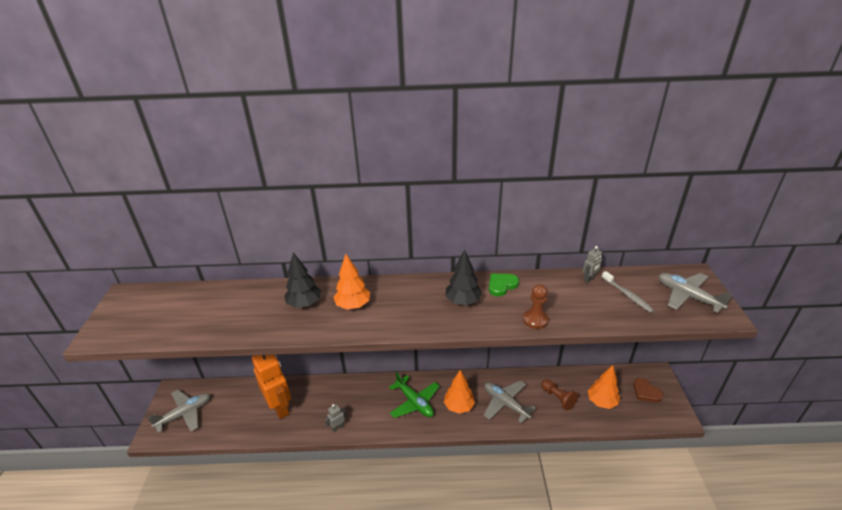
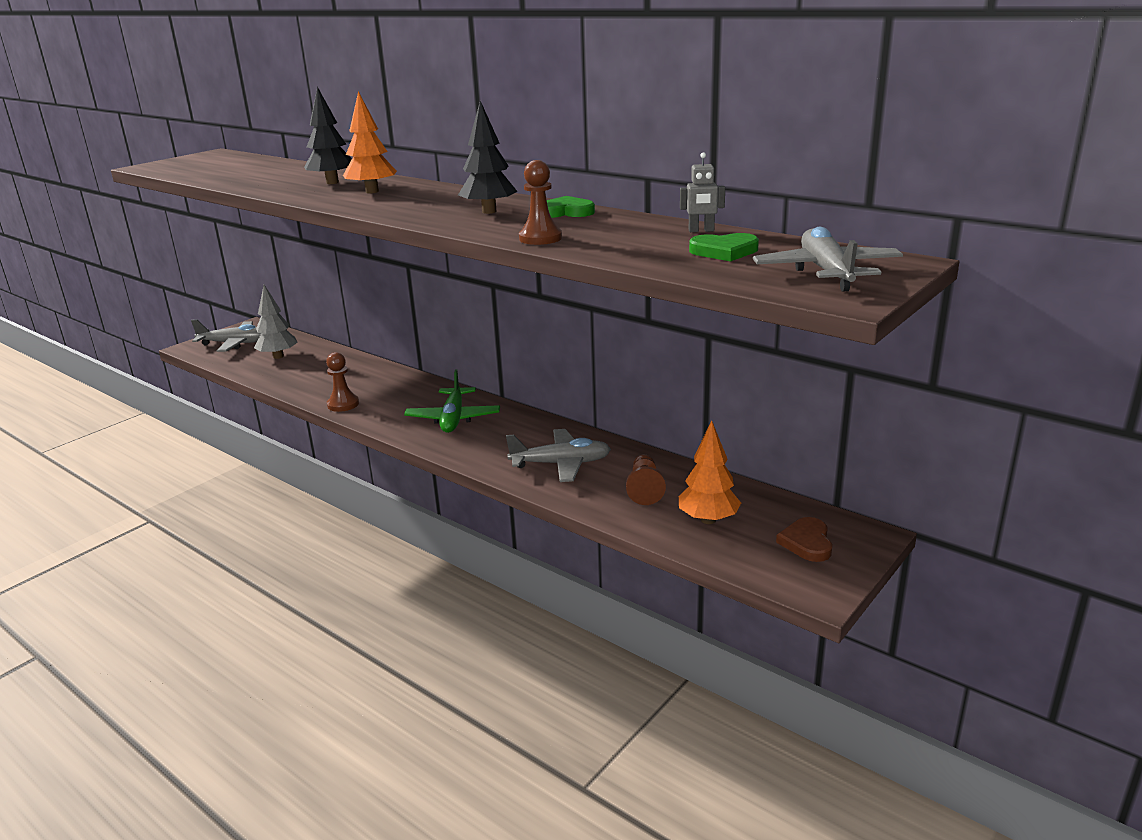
camera: 40 degrees right, 10 degrees down
orange robot [252,355,291,419] -> none
grey robot [325,404,346,432] -> brown pawn [326,352,359,412]
orange tree [444,370,475,414] -> none
grey plane [484,381,536,423] -> grey plane turned 90 degrees clockwise [506,429,611,482]
grey toothbrush [602,271,654,313] -> green heart [689,233,759,262]
none -> grey tree [254,285,298,359]

